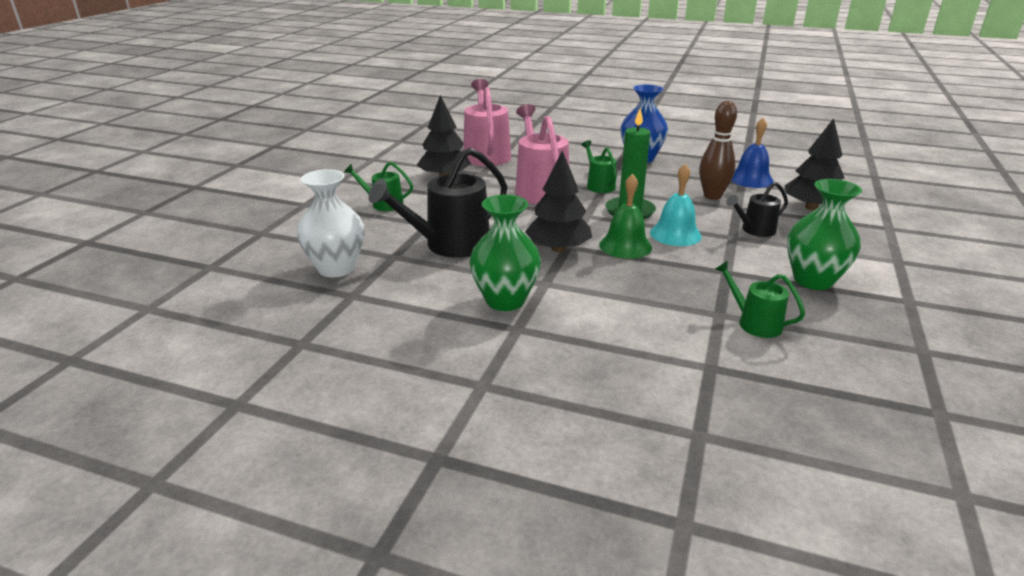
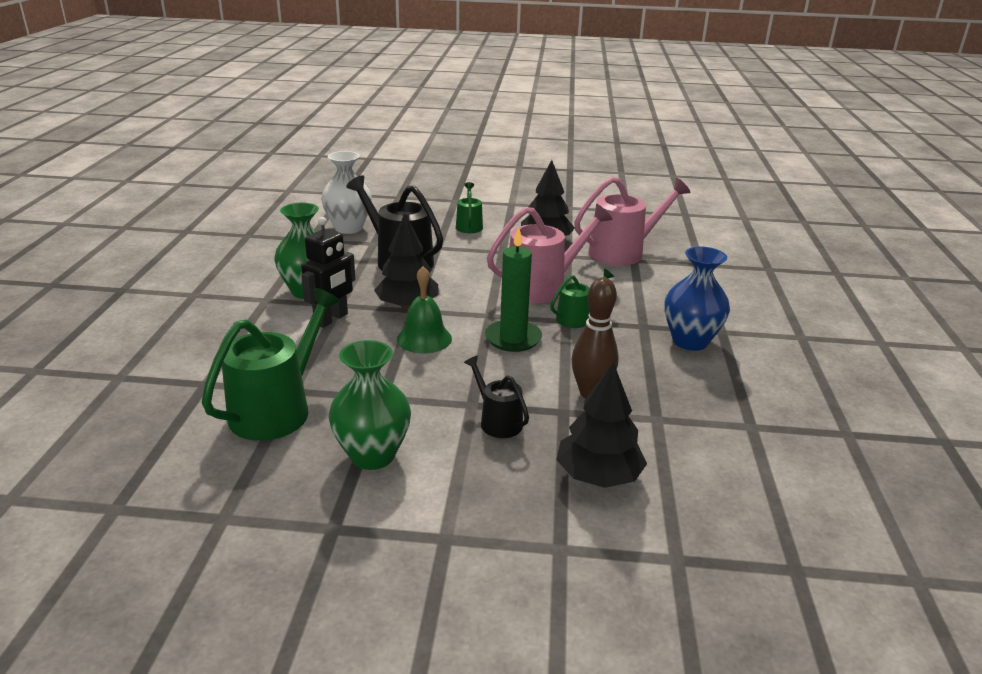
camera: 75 degrees right, 0 degrees up
turquoise bell [650,164,702,246] -> none
green watering can [715,261,805,338] -> green watering can [202,288,340,441], size x1.86
blue bell [731,118,774,188] -> none
none -> black robot [301,217,355,328]

